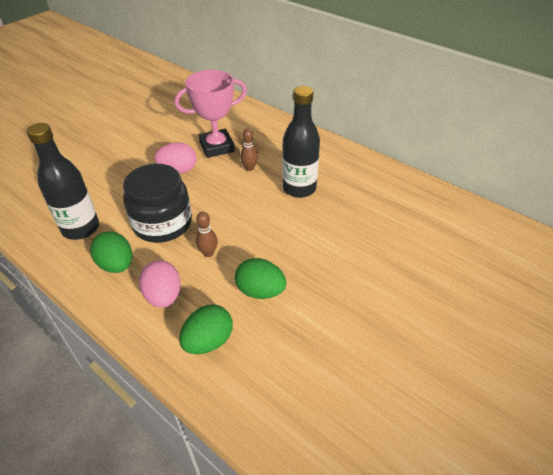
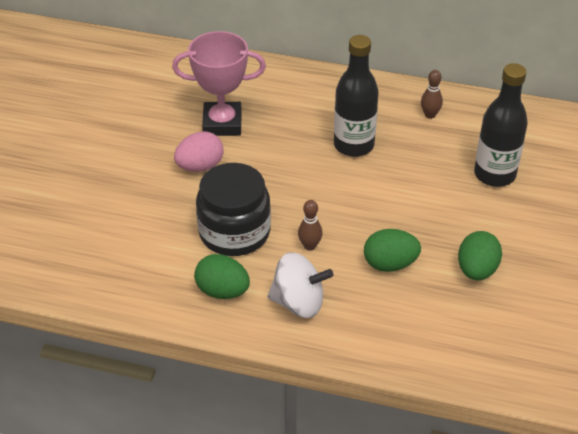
camera: 25 degrees left, 0 degrees up
black bottle [26,123,99,240] -> black bottle moved to [474,63,528,187]
pink egg [139,260,181,308] -> white spinning top [267,252,333,318]
pink trophy [175,70,247,158] -> pink trophy turned 45 degrees clockwise [172,31,266,136]
green egg [179,304,233,354] -> green egg moved to [458,231,502,280]
brown bowling pin [240,128,258,171] -> brown bowling pin moved to [421,70,443,119]

